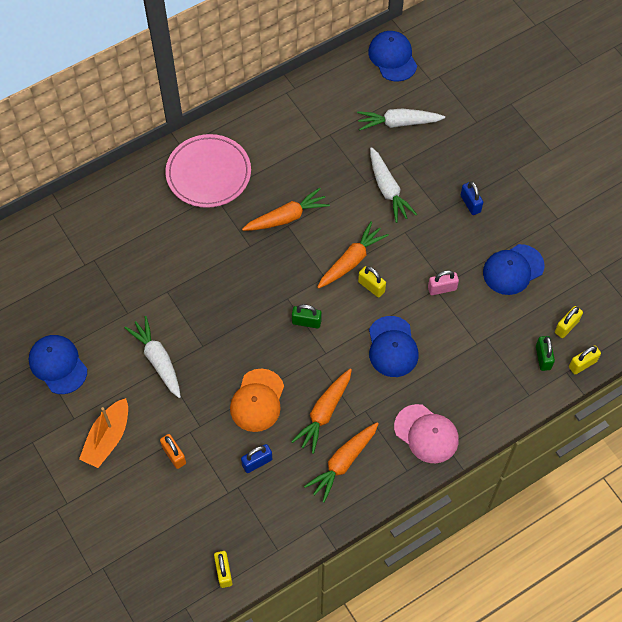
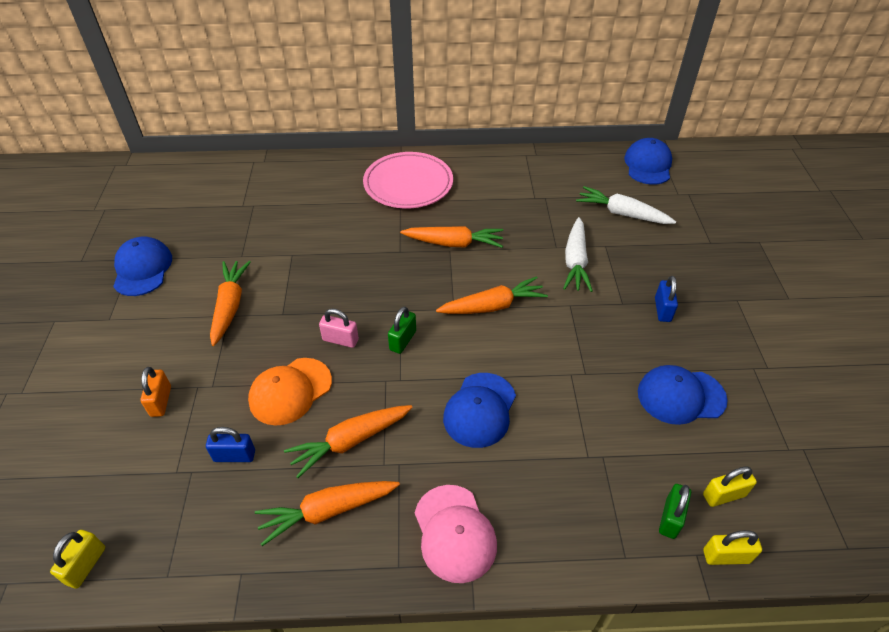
camera: 30 degrees right, 15 degrees down
orange boat [79,398,128,468] -> none
white carrot [125,316,181,398] -> orange carrot [210,261,251,346]
green padlock [292,304,322,329] -> green padlock turned 75 degrees clockwise [388,306,416,354]
yellow padlock [358,266,386,297] -> none
pink padlock [428,270,459,295] -> pink padlock moved to [319,309,359,348]

